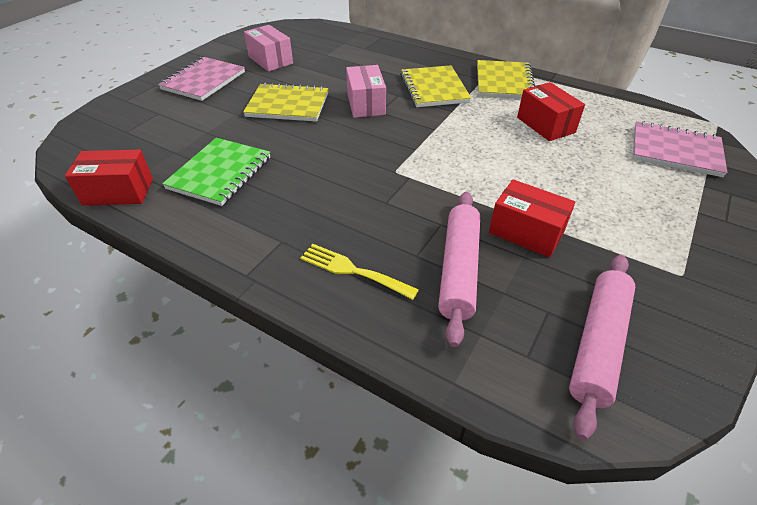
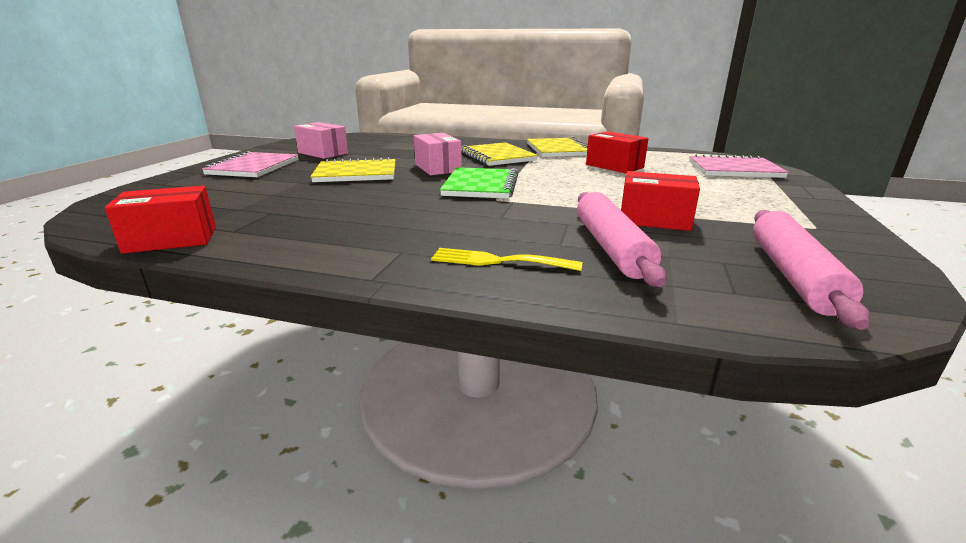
camera: 15 degrees left, 20 degrees down
green notebook [162,138,270,206] -> green notebook moved to [440,167,518,199]

